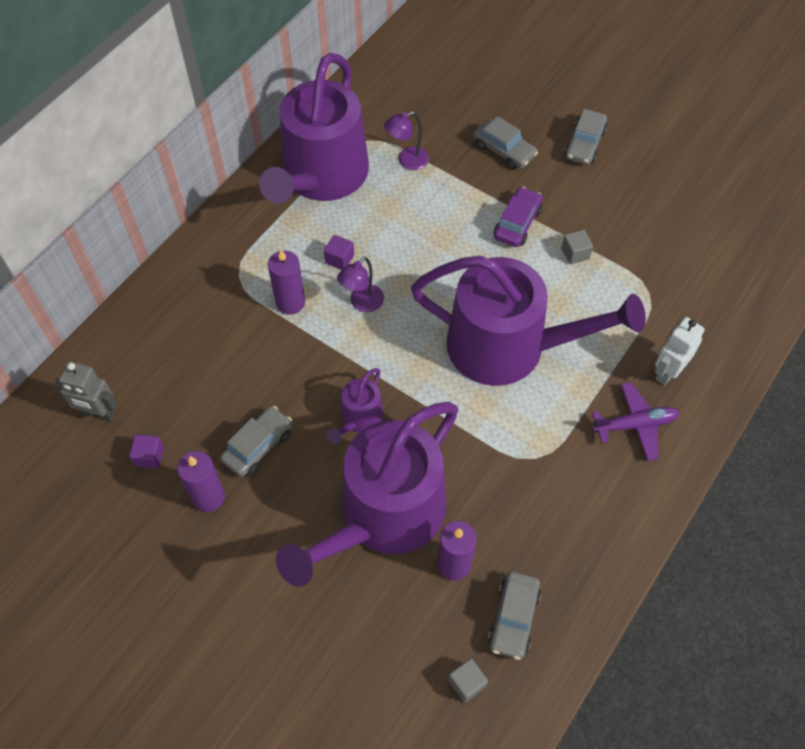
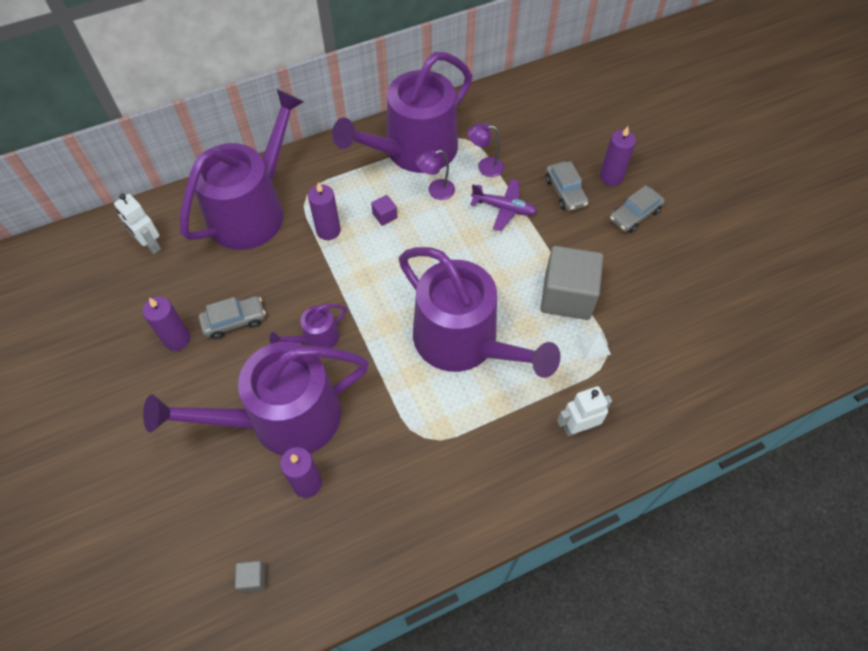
camera: 30 degrees right, 0 degrees up
grey robot [54,361,118,422] -> white robot [114,194,161,254]
purple cube [129,434,164,469] -> none
purple lamp [337,257,384,312] -> purple lamp moved to [415,150,455,200]
grey car [488,572,541,660] -> none
purple car [494,187,543,247] -> none
grey cube [561,230,593,264] -> grey cube [540,246,603,320], size x2.47
purple plane [592,382,680,461] -> purple plane moved to [470,179,537,231]
none -> purple watering can [180,89,304,250]
none -> white pyramid [577,332,611,360]
none -> purple candle [600,126,636,186]

